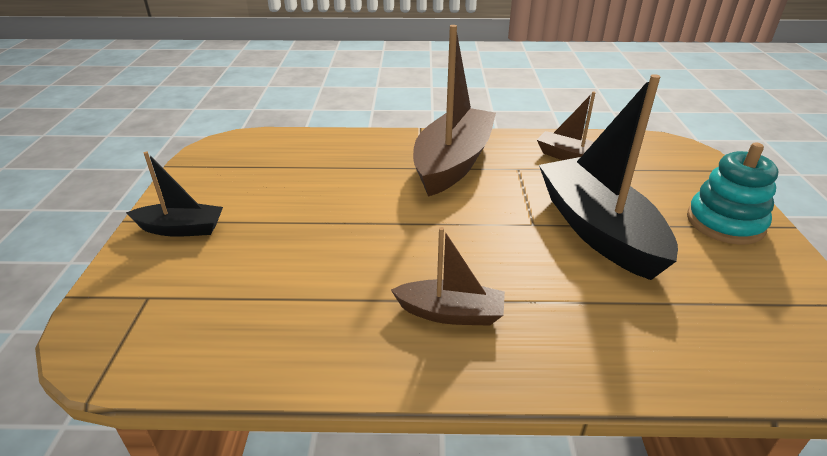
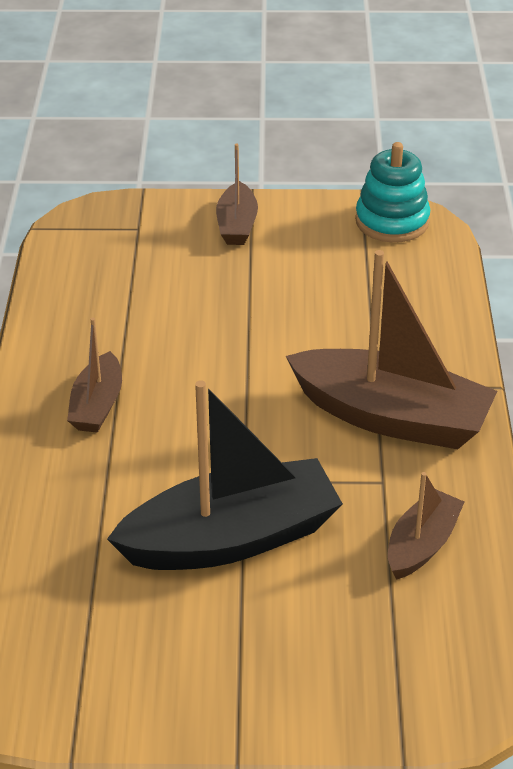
camera: 90 degrees right, 5 degrees up
black boat [126,152,223,237] -> brown boat [216,144,258,245]
turquoise stacking toy [687,143,778,245] -> turquoise stacking toy moved to [355,142,430,242]

